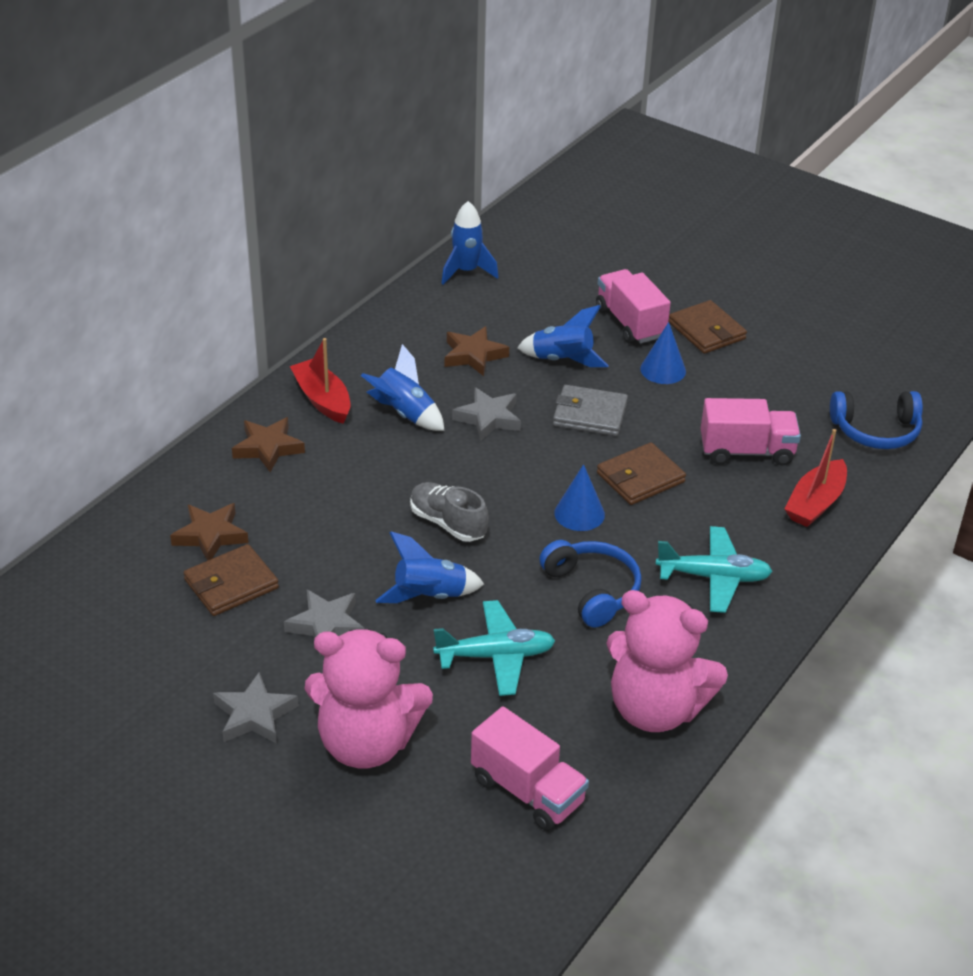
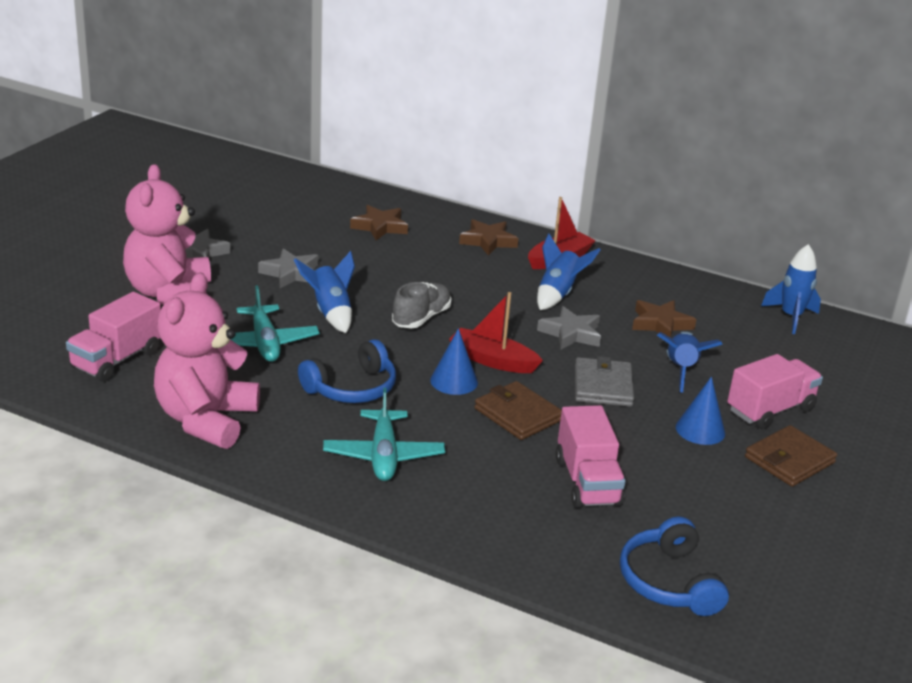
camera: 80 degrees right, 10 degrees down
brown wallet [183,544,279,616] -> none
red boat [785,429,847,527] -> red boat moved to [449,292,543,373]

